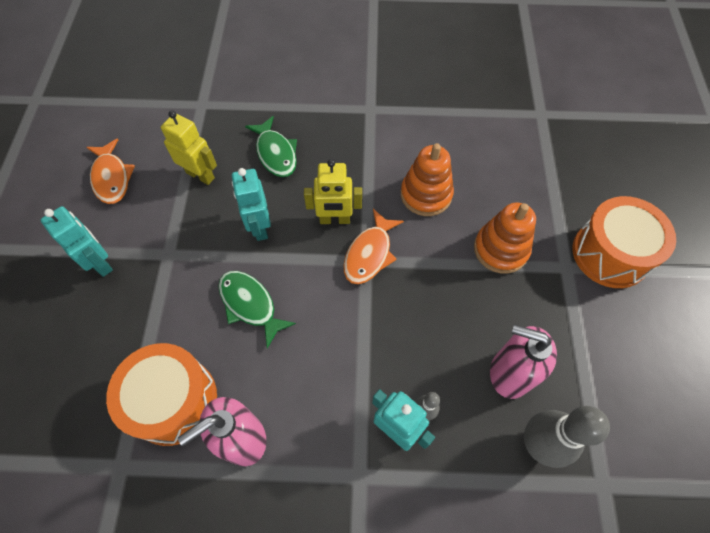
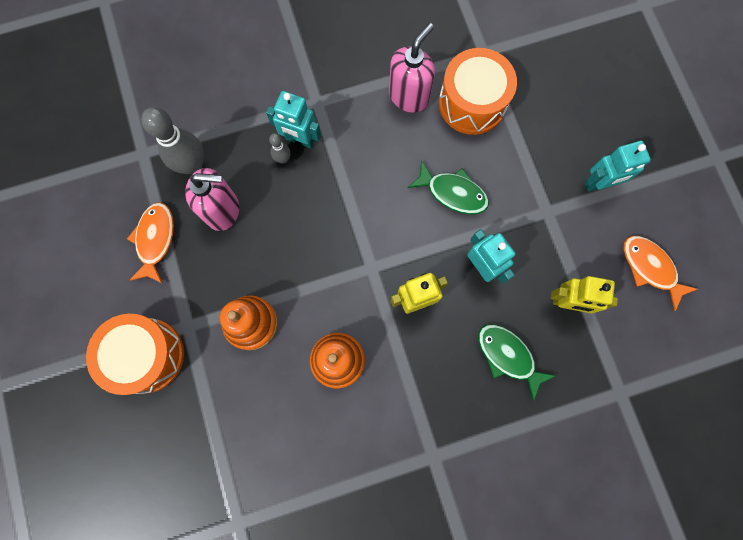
camera: 160 degrees right, 15 degrees up
turquoise robot [41,206,113,277] -> turquoise robot turned 45 degrees counterclockwise [585,141,651,192]
orange fish [343,209,404,284] -> orange fish moved to [127,202,174,284]

